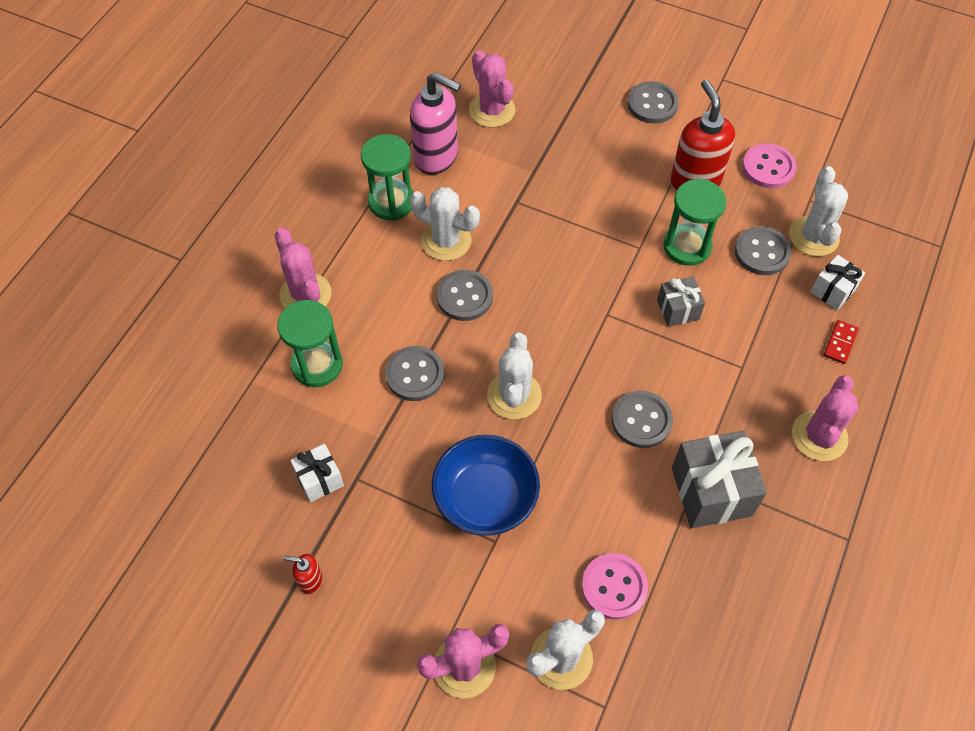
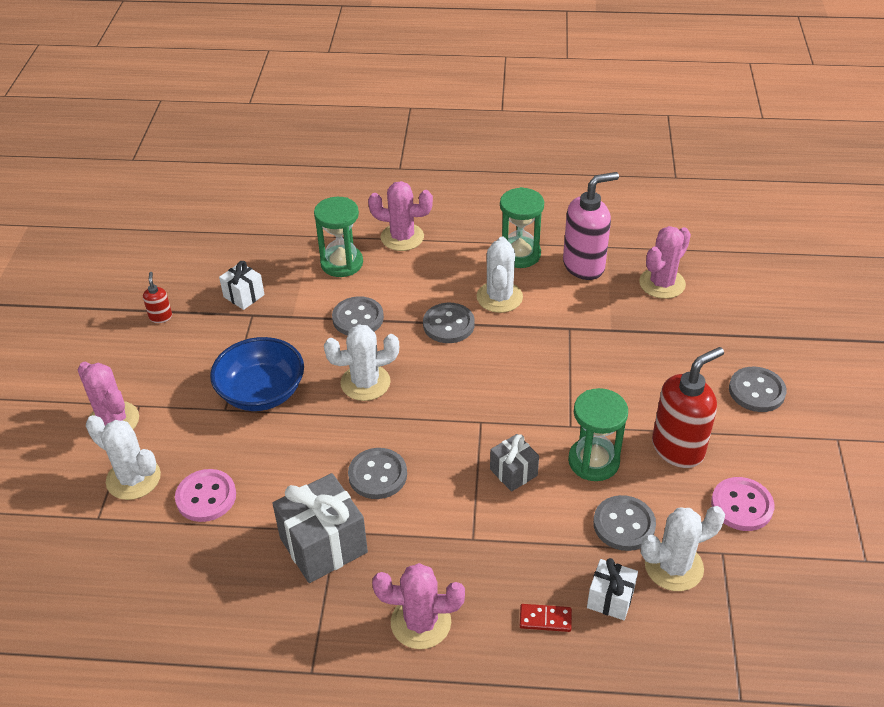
camera: 70 degrees right, 15 degrees down
pink cactus [274,228,332,308] -> pink cactus turned 60 degrees clockwise [368,181,433,251]
pink soap dispenser [410,72,461,175] -> pink soap dispenser turned 120 degrees counterclockwise [563,172,619,280]

